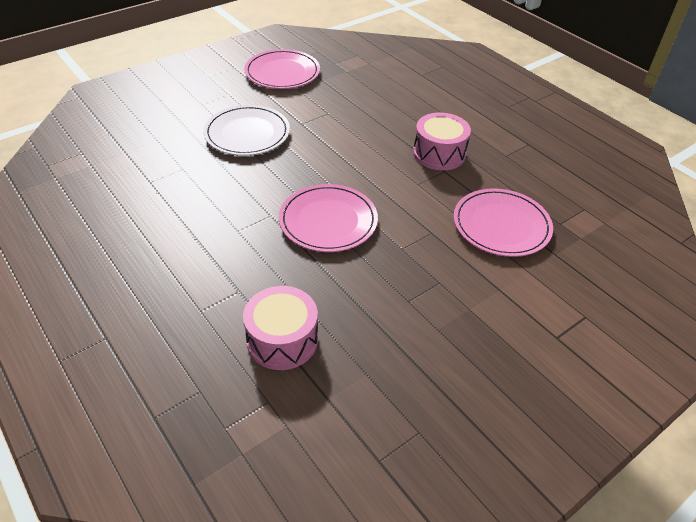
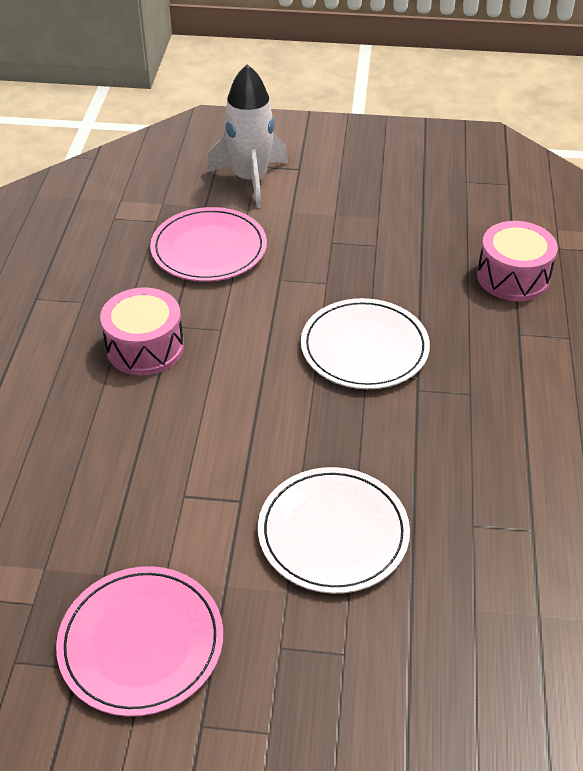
camera: 135 degrees left, 0 degrees up
pink plate [279,184,378,252] -> white plate [301,298,430,389]
none -> white rocket [207,64,288,208]

